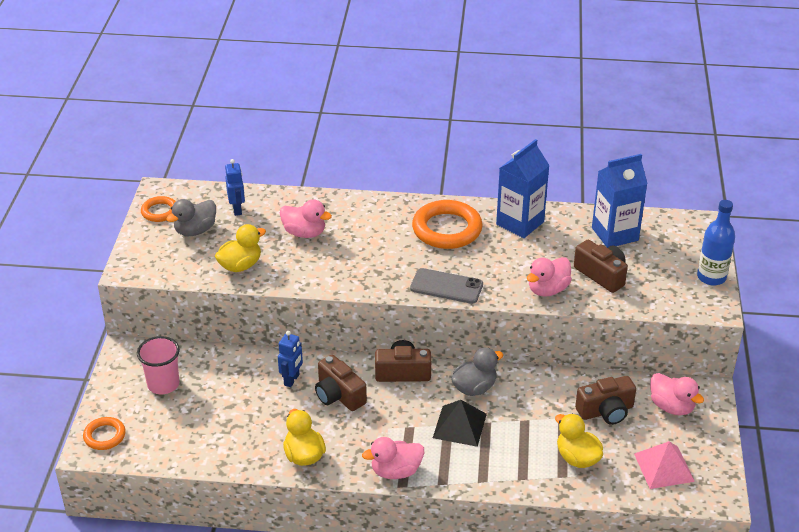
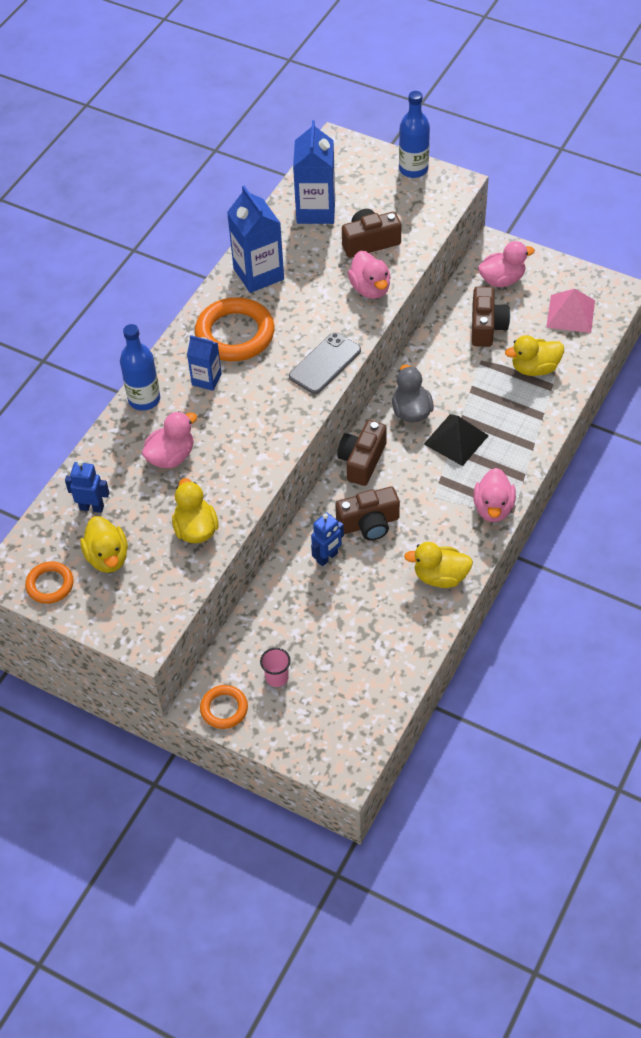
camera: 65 degrees left, 15 degrees up
orange ring [83,417,125,450] -> orange ring moved to [200,685,248,729]
pink cup [137,336,180,394] -> pink cup [260,648,291,687], size x0.61
grey duck [166,199,216,236] -> yellow duck [80,516,128,573]
blue robot [278,331,303,387] -> blue robot turned 90 degrees clockwise [311,512,344,566]
none -> blue bottle [120,324,160,411]
none -> blue carton [187,335,222,391]

